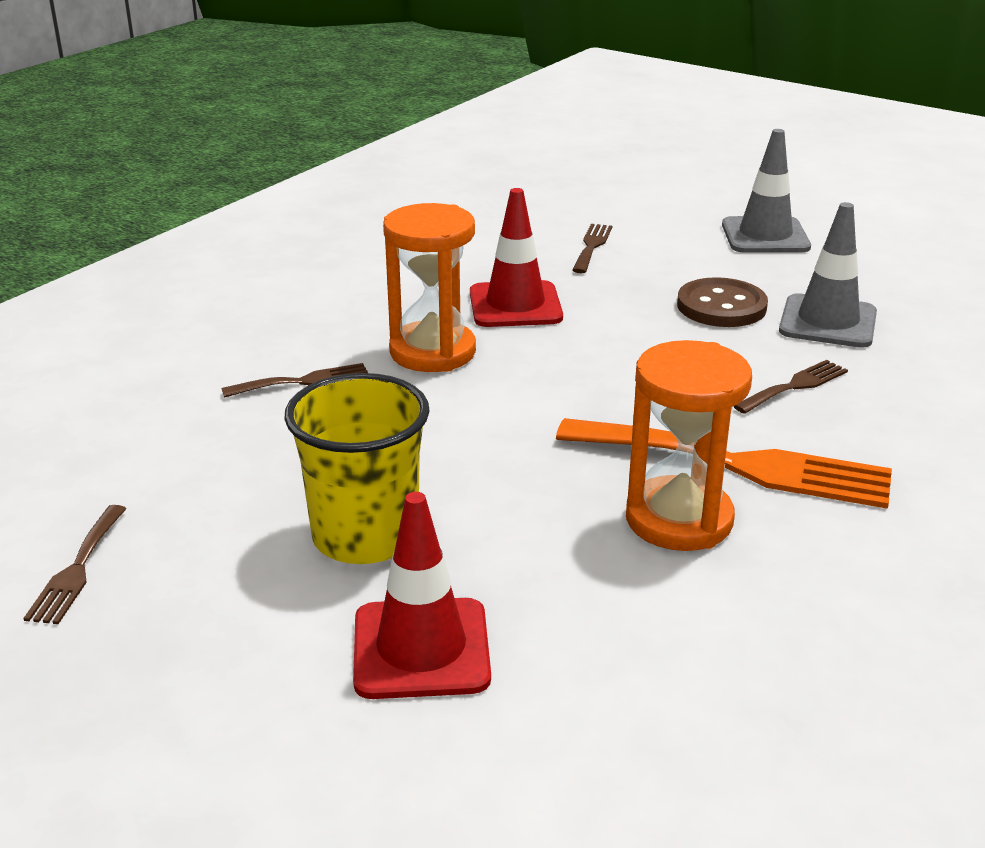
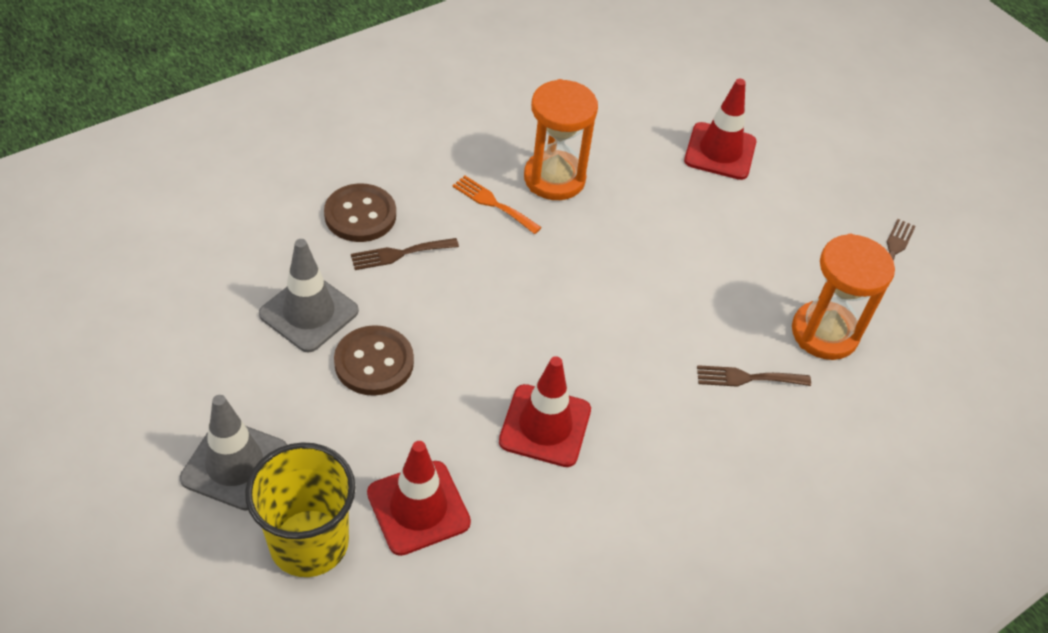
camera: 165 degrees left, 20 degrees up
yellow cup [284,373,430,564] -> yellow cup moved to [245,442,356,577]
orange hourglass [383,203,476,372] -> orange hourglass moved to [792,234,895,360]
orange fork [556,418,892,509] -> orange fork [452,176,542,234], size x0.49
brown fork [572,224,612,273] -> red traffic cone [367,441,471,556]
none -> brown button [324,183,396,242]

